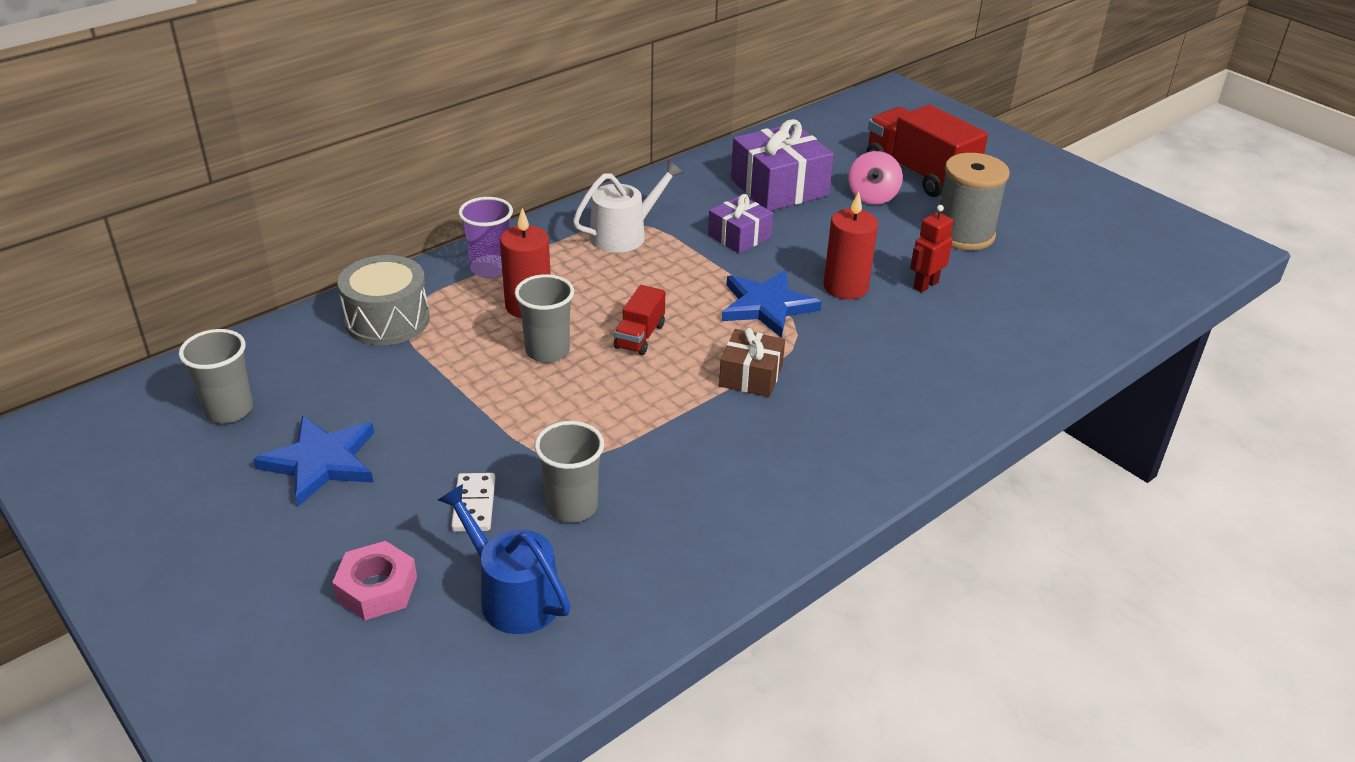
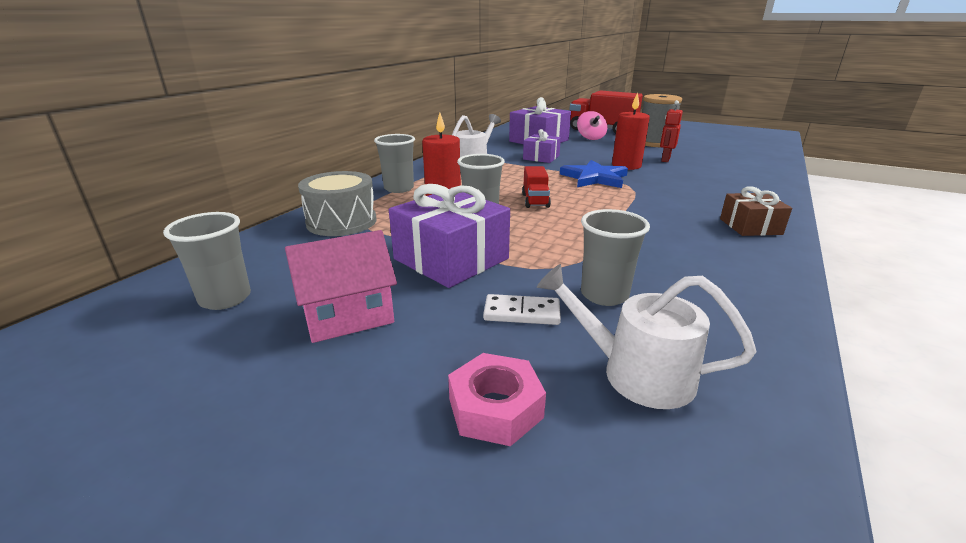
camera: 20 degrees left, 10 degrees down
blue star [253,416,374,507] -> pink house [285,230,397,343]
blue watering can [438,484,571,634] -> white watering can [537,264,756,409]
white domino [451,473,495,532] -> white domino turned 60 degrees counterclockwise [483,294,561,325]
purple cup [458,197,513,278] -> grey cup [374,134,415,193]
brown gift [719,328,785,397] -> brown gift moved to [720,186,792,236]
none -> purple gift [389,184,510,288]

